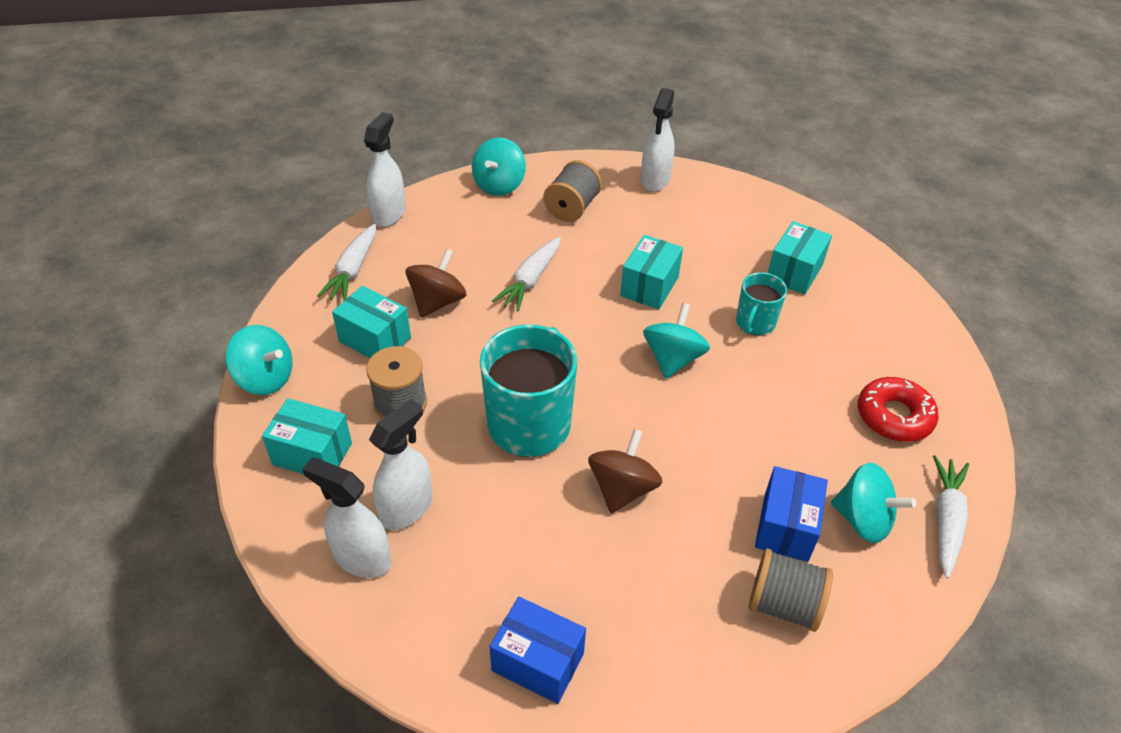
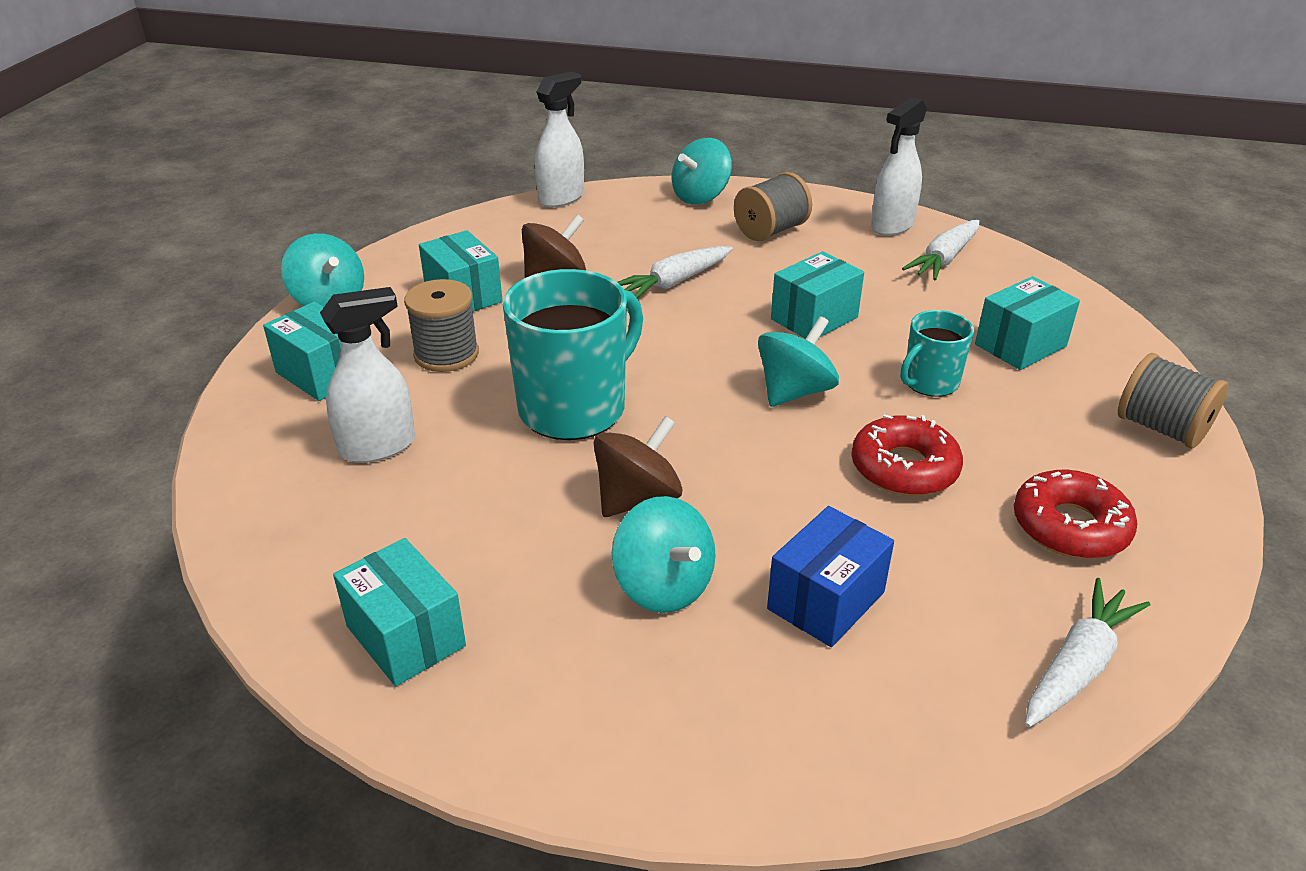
camera: 25 degrees right, 10 degrees down
white spray bottle [302,457,392,578] -> none
white carrot [317,224,376,301] -> white carrot moved to [902,220,979,280]
blue box [489,597,586,704] -> turquoise box [333,538,466,686]
grey spool [749,549,833,632] -> grey spool moved to [1118,353,1228,448]
turquoise spinning top [831,463,916,543] -> turquoise spinning top moved to [612,496,715,613]
none -> red donut [851,414,963,496]

